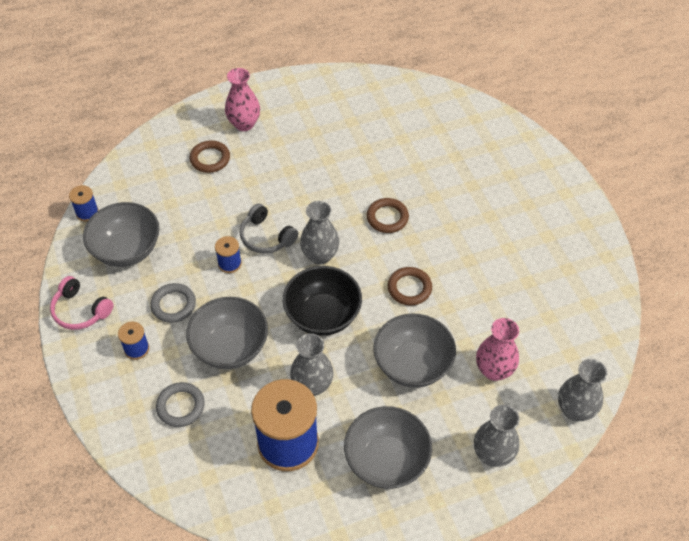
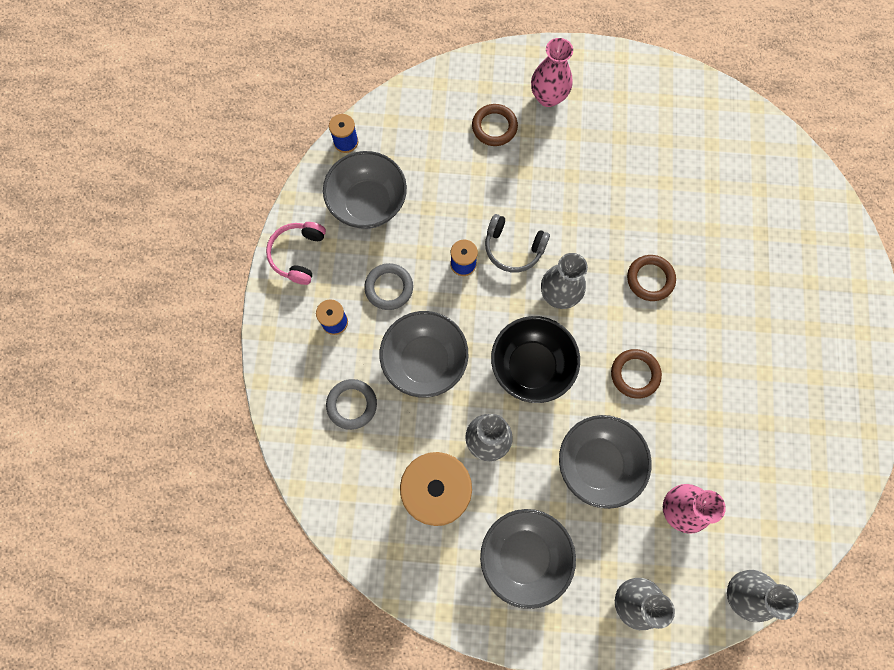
camera: 25 degrees right, 20 degrees up
pink headphones [50,276,114,330] -> pink headphones turned 45 degrees clockwise [266,222,326,285]
grey headphones [240,203,298,254] -> grey headphones turned 45 degrees counterclockwise [485,214,550,272]

